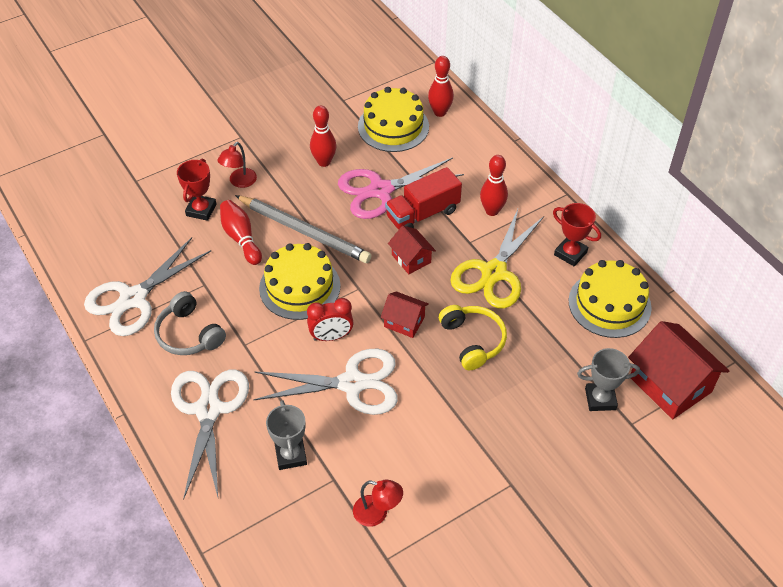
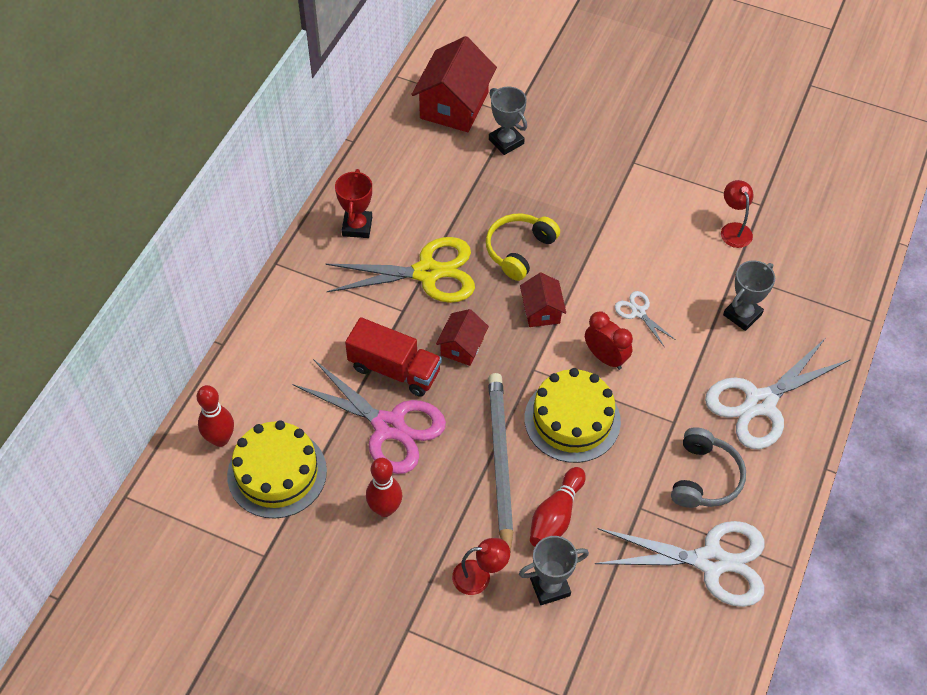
camera: 125 degrees left, 5 degrees up
red trophy [177,159,216,221] -> grey trophy [519,536,589,605]
white scissors [253,349,398,415] -> white scissors [615,291,676,346], size x0.46
red bowling pin [480,155,508,216] -> none
yellow cake [568,260,652,338] -> none

